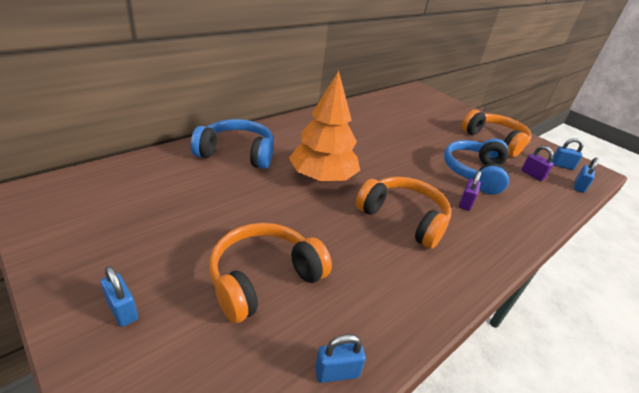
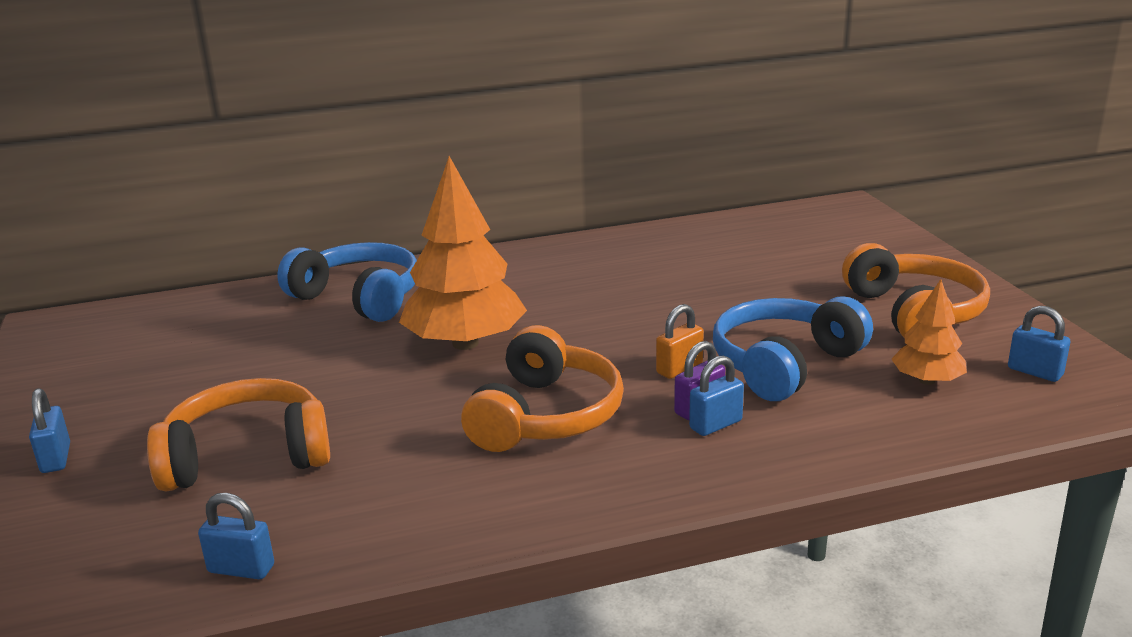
camera: 30 degrees right, 10 degrees down
orange headphones [355,177,451,249] -> orange headphones turned 45 degrees clockwise [461,325,624,452]
purple padlock [521,146,554,181] -> orange tree [891,279,967,385]
blue padlock [574,158,599,193] -> blue padlock moved to [689,355,744,436]
none -> orange padlock [656,304,704,379]

